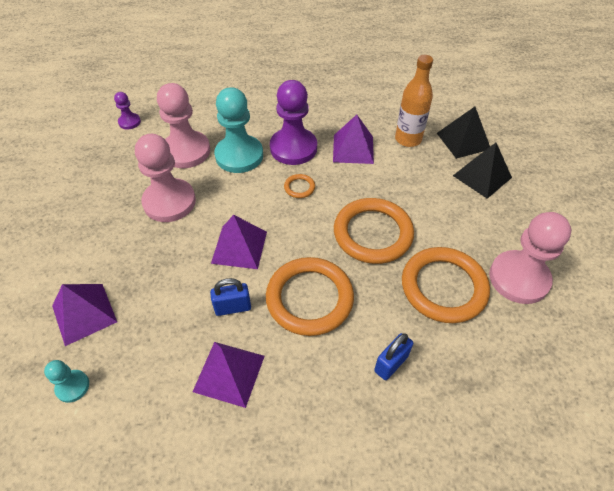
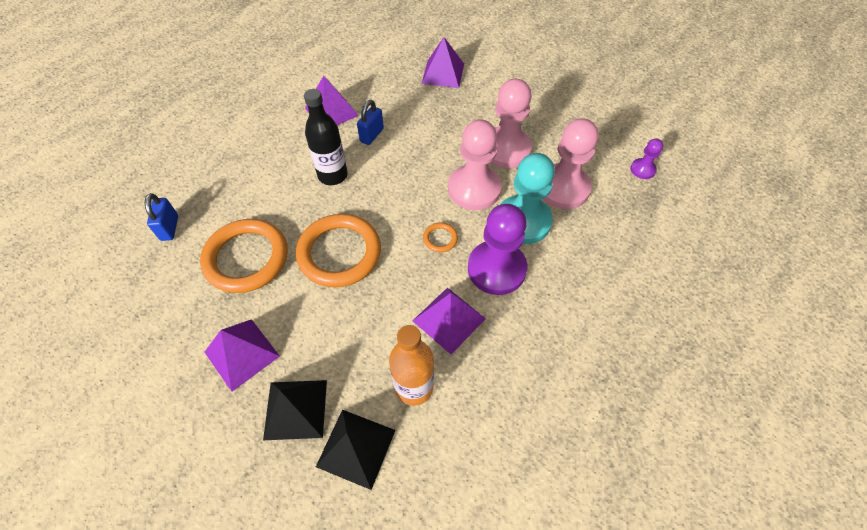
camera: 130 degrees right, 5 degrees up
turquoise pawn [44,360,89,403] -> none
purple pyramid [211,215,267,269] -> purple pyramid moved to [205,319,280,392]
orange ring [266,257,354,336] -> black bottle [304,89,348,185]
blue padlock [374,333,413,380] -> blue padlock moved to [145,193,178,241]
pink pawn [489,212,571,304] -> pink pawn moved to [448,119,502,210]

